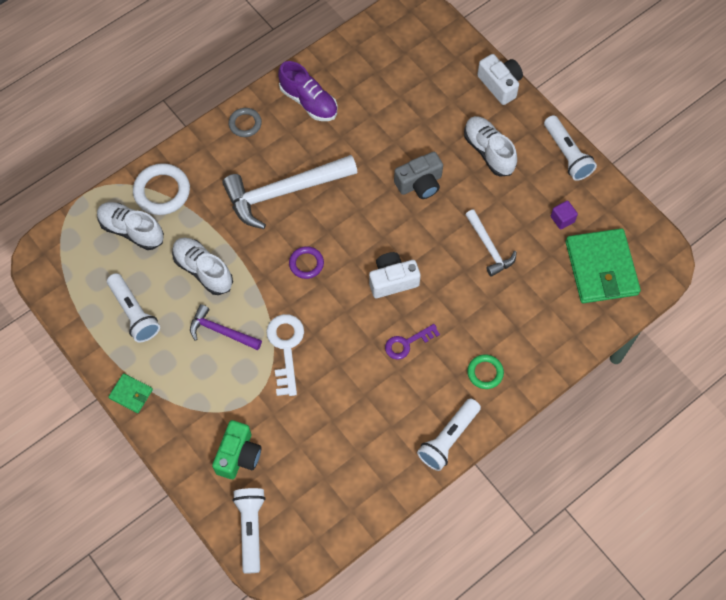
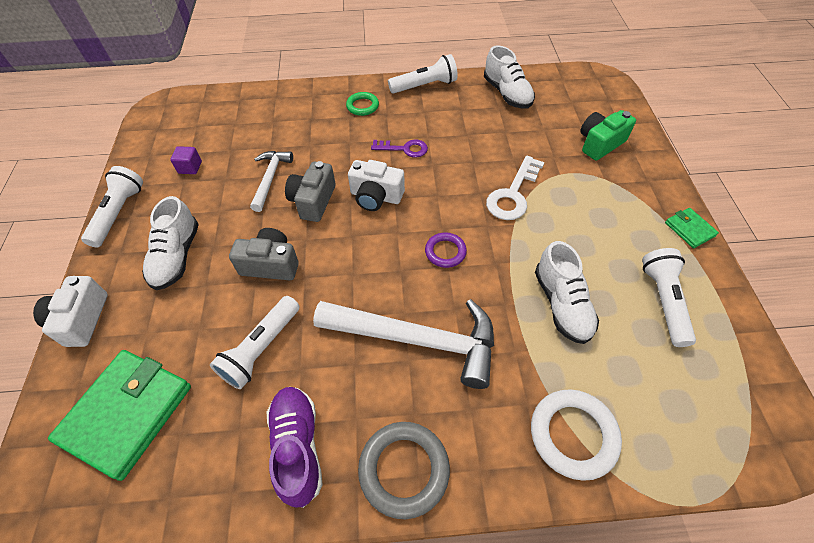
camera: 145 degrees left, 10 degrees down
white shoe [97,202,164,250] -> white shoe moved to [484,45,535,109]
purple hammer [190,304,262,350] -> none
grey ring [228,108,262,137] -> grey ring [358,422,450,519], size x1.67
white flashlight [232,488,266,573] -> white flashlight moved to [210,296,300,389]
green wallet [566,228,641,303] -> green wallet moved to [48,350,191,481]
none -> grey camera [285,161,336,222]

